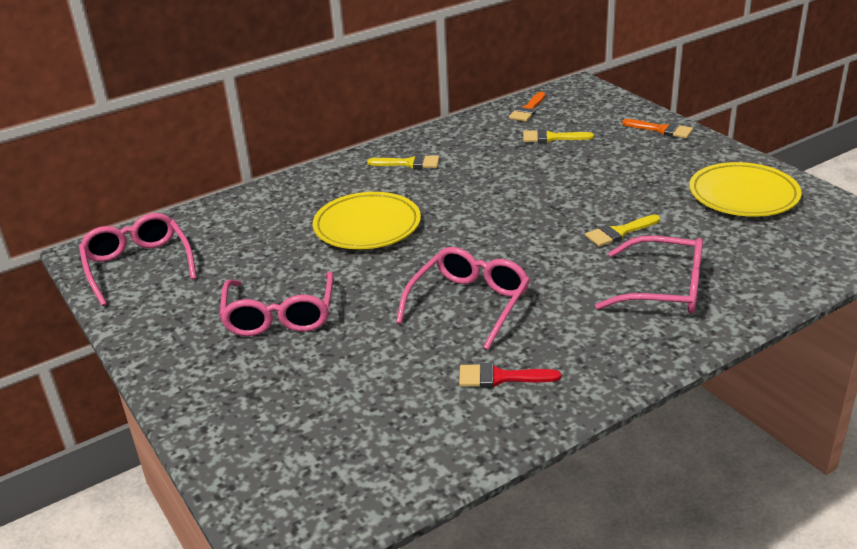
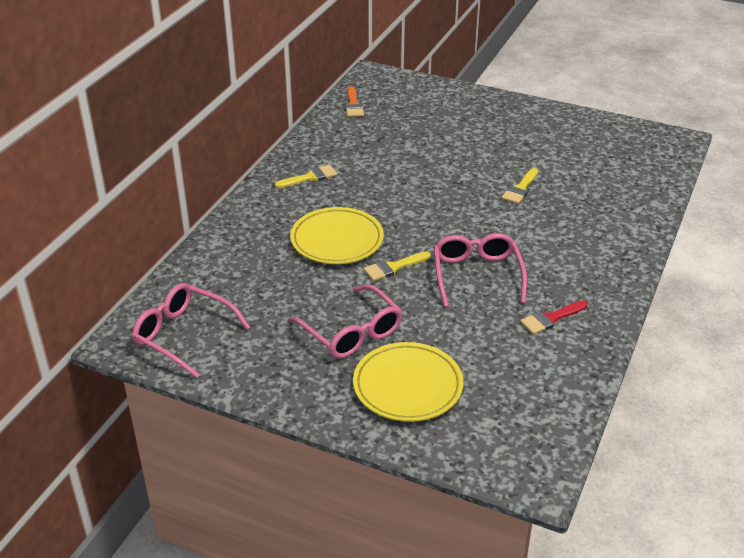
camera: 35 degrees left, 5 degrees up
yellow brush [523,129,594,143] -> yellow brush moved to [363,251,431,281]
pink glasses [595,236,703,314] -> none
orange brush [622,119,693,138] -> none
yellow plate [689,162,802,217] -> yellow plate moved to [353,342,464,422]

